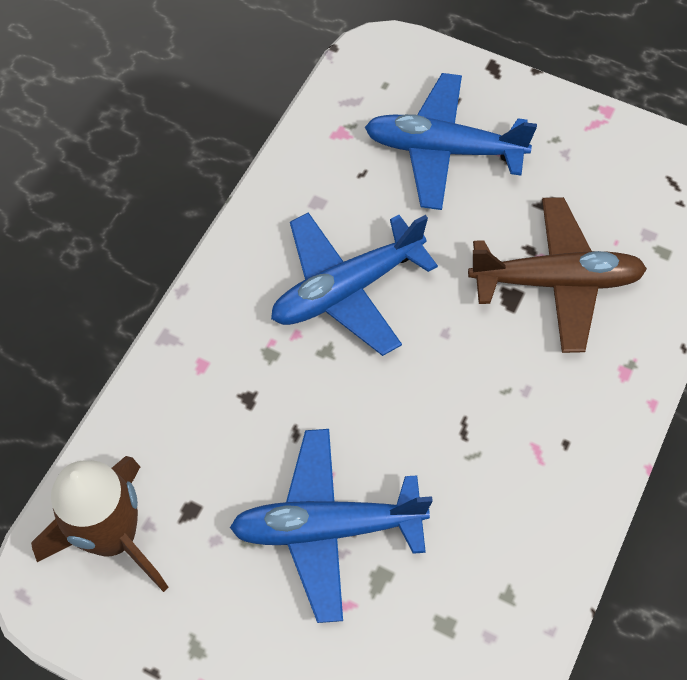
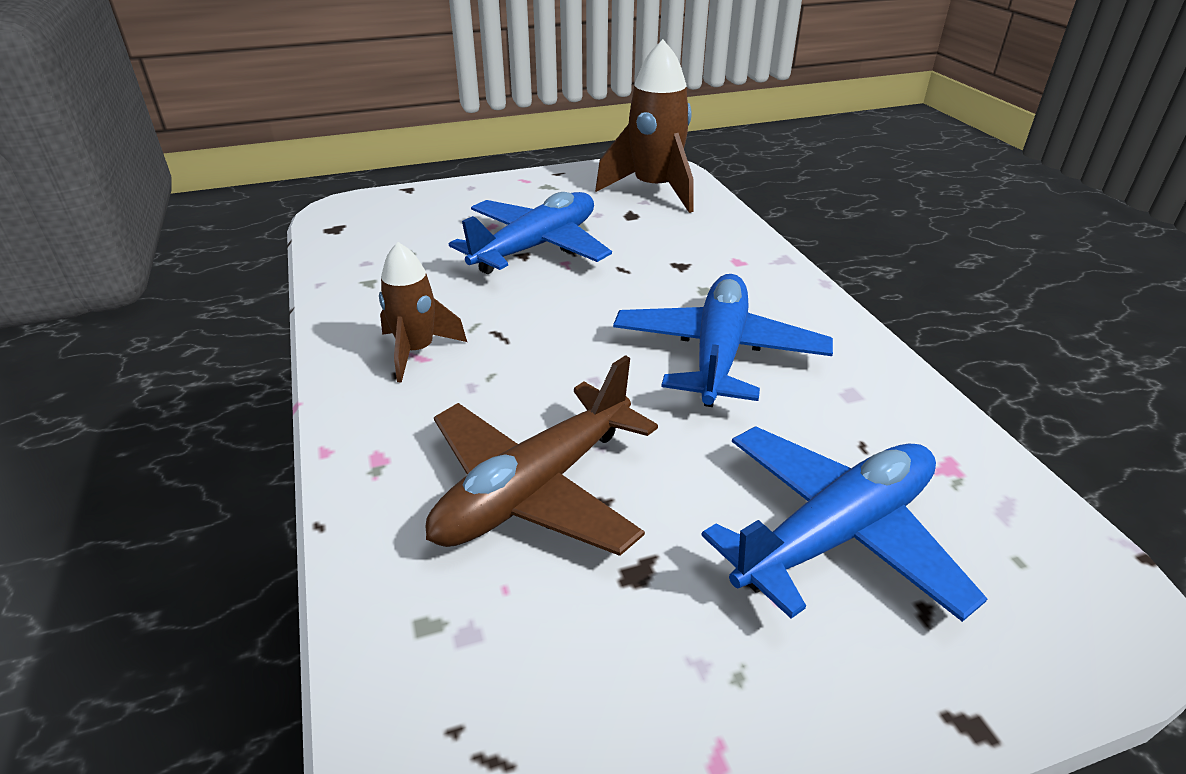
camera: 135 degrees right, 25 degrees down
none -> brown rocket [379,242,467,383]

